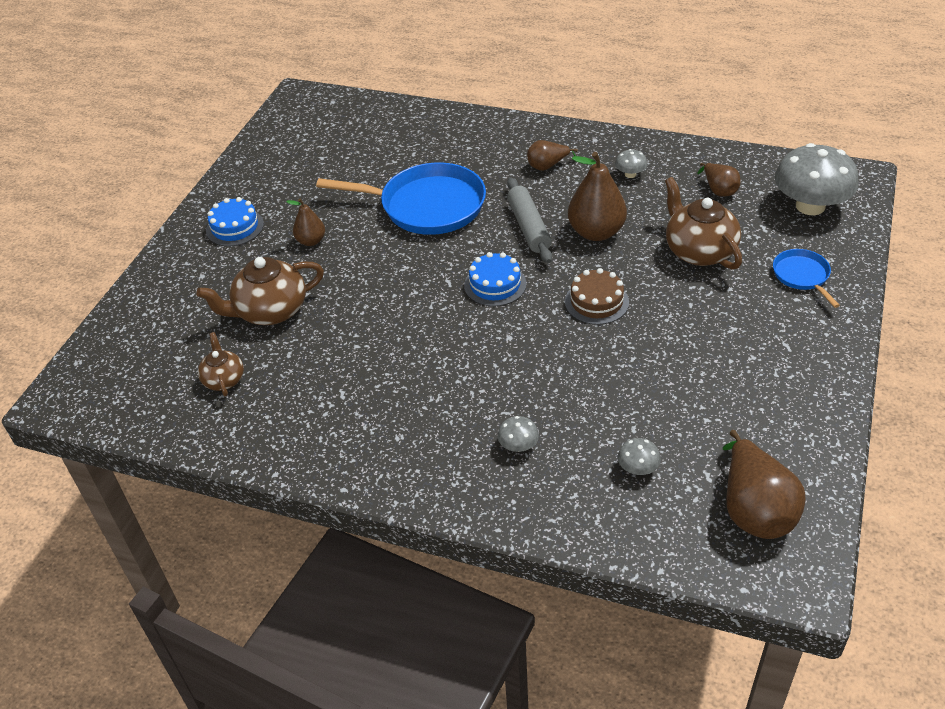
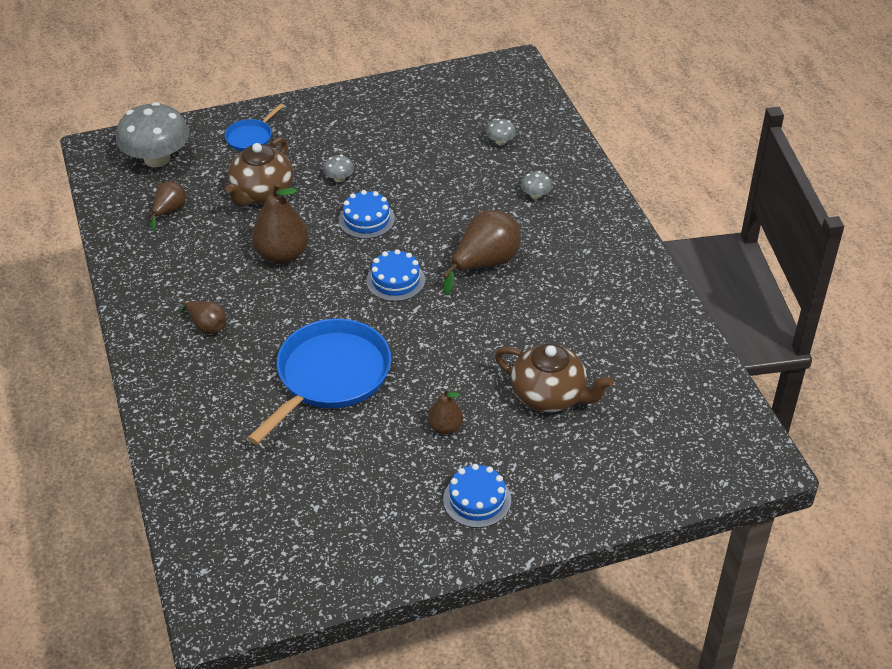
camera: 130 degrees left, 0 degrees up
brown teapot [198,332,244,396] -> none
blue pan [316,163,486,235] -> blue pan turned 60 degrees clockwise [248,319,391,445]
grey rolling pin [507,177,552,263] -> none
brown cake [565,268,629,325] -> blue cake [339,190,395,239]
grey mushroom [615,149,648,178] -> grey mushroom moved to [323,155,354,182]
brown pear [723,430,806,539] -> brown pear moved to [443,210,521,295]

